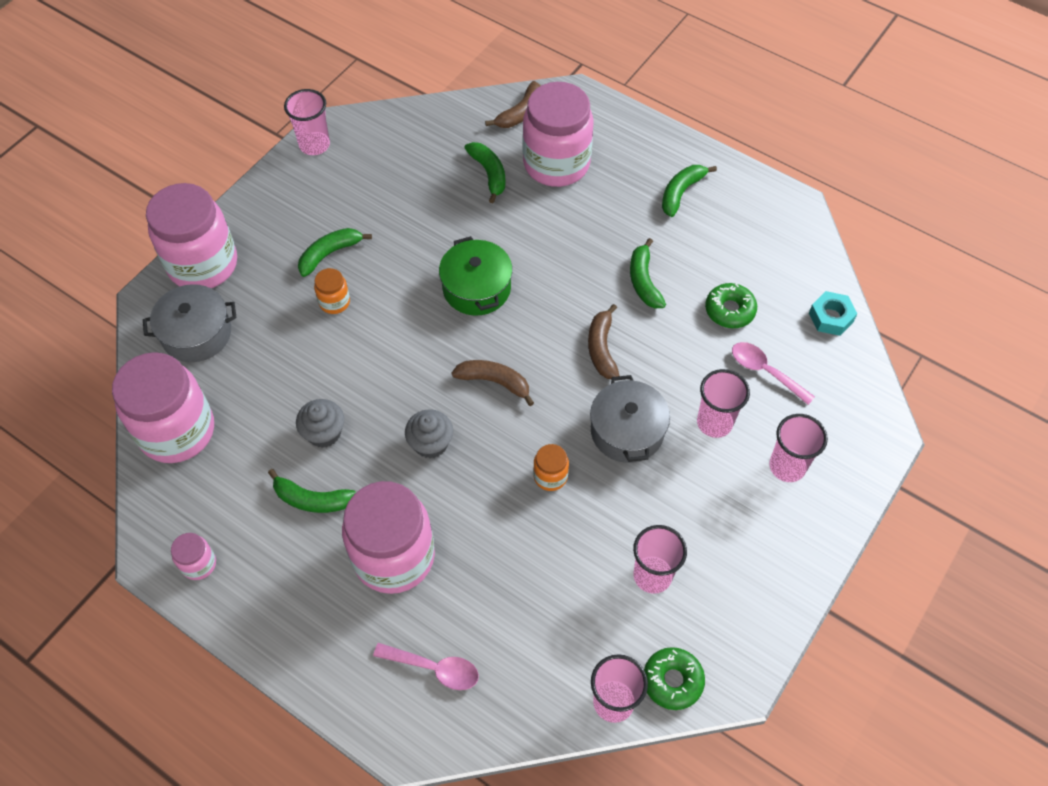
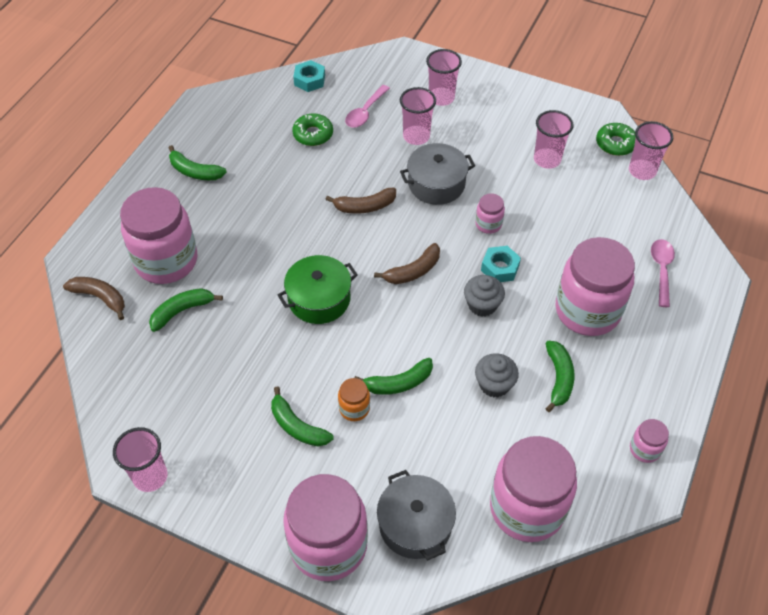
camera: 100 degrees left, 5 degrees down
brown banana [452,360,534,406] -> brown banana turned 135 degrees counterclockwise [374,243,440,284]
orange jar [533,444,569,491] -> pink jar [475,193,505,234]
green banana [630,238,666,308] -> green banana moved to [355,358,433,395]
none -> turquoise nut [481,246,521,282]

